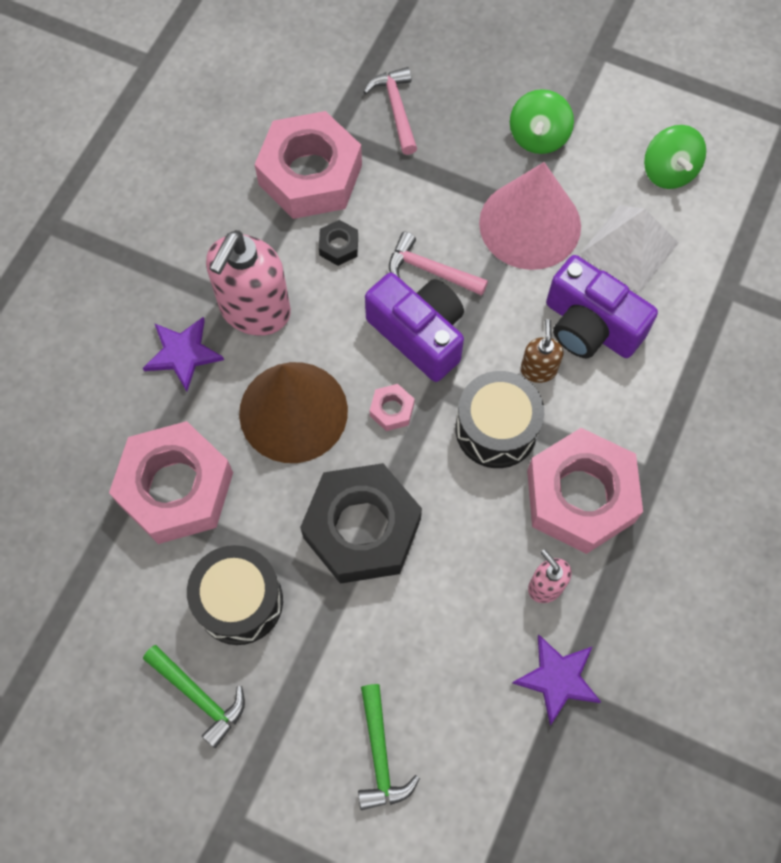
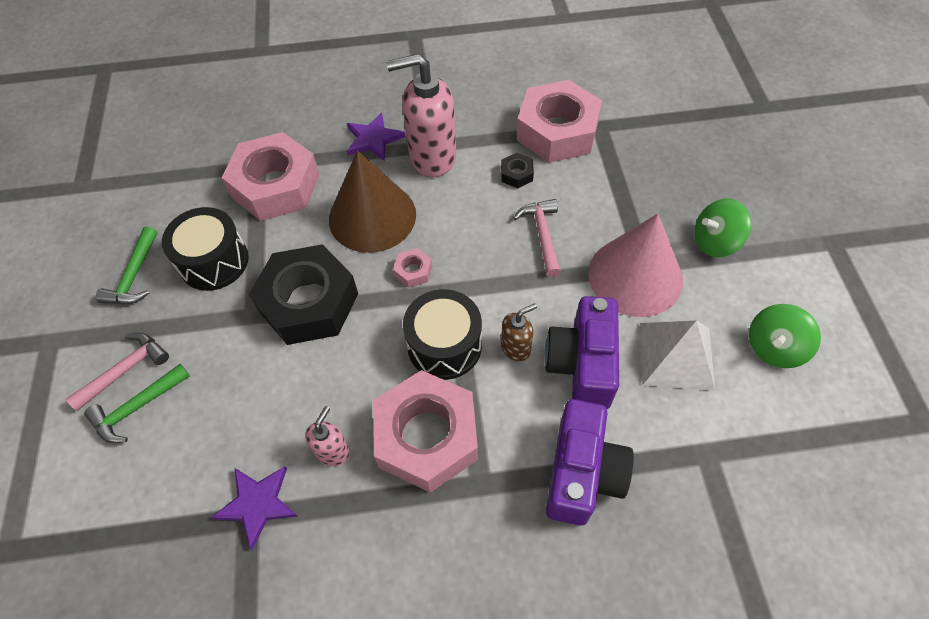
camera: 60 degrees right, 10 degrees down
pink hammer [363,67,417,155] -> pink hammer moved to [66,333,169,411]
purple camera [365,273,464,382] -> purple camera moved to [546,399,634,526]

